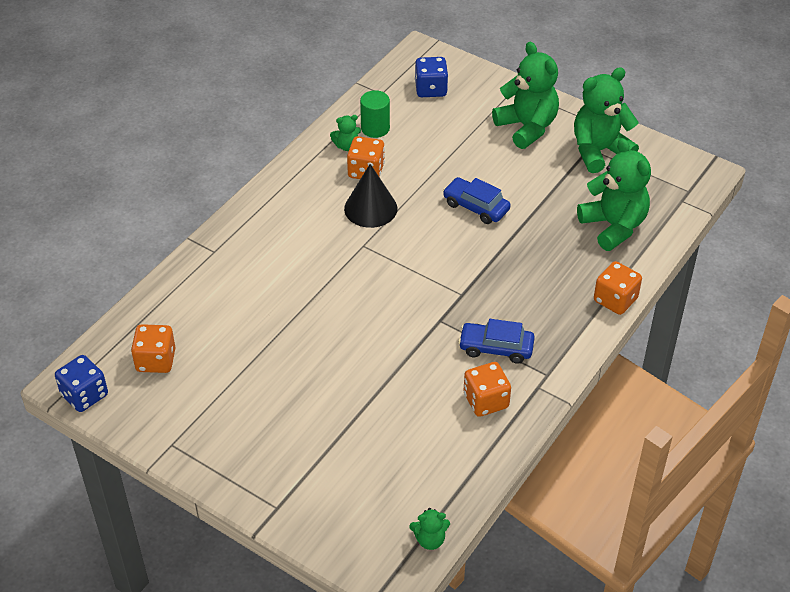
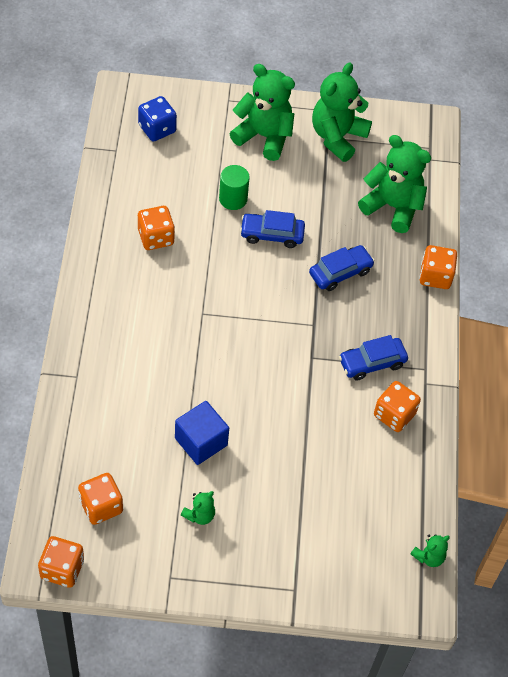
camera: 35 degrees left, 10 degrees up
blue dice [55,355,108,412] -> orange dice [38,536,84,588]
green teddy bear [330,115,361,151] -> green teddy bear moved to [181,491,215,525]
black cone [344,164,397,228] -> none
green cylinder [360,90,390,138] -> green cylinder moved to [219,165,250,210]
none -> blue cube [175,401,229,465]
none -> blue car [309,245,375,291]

